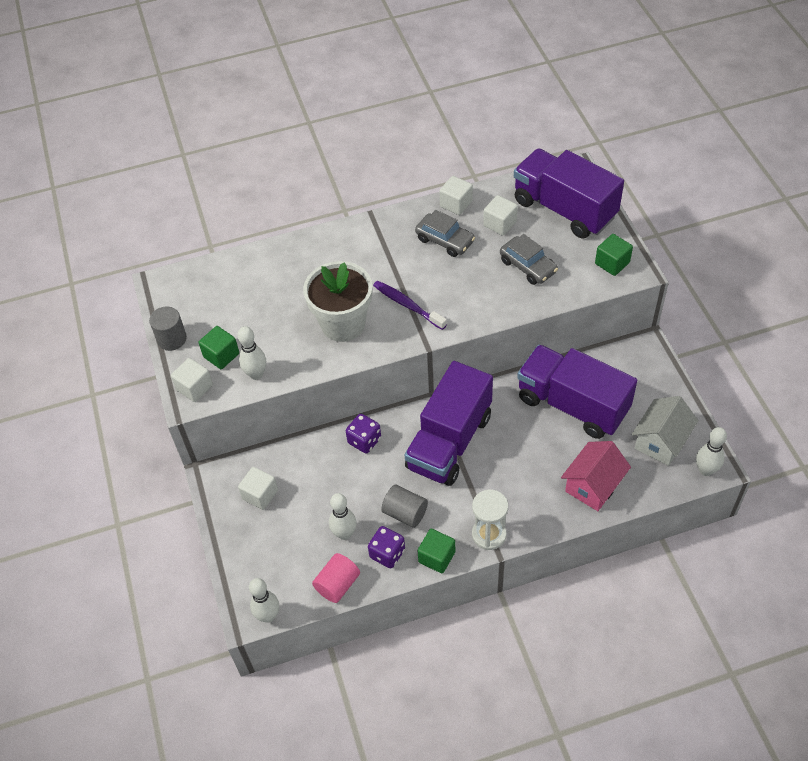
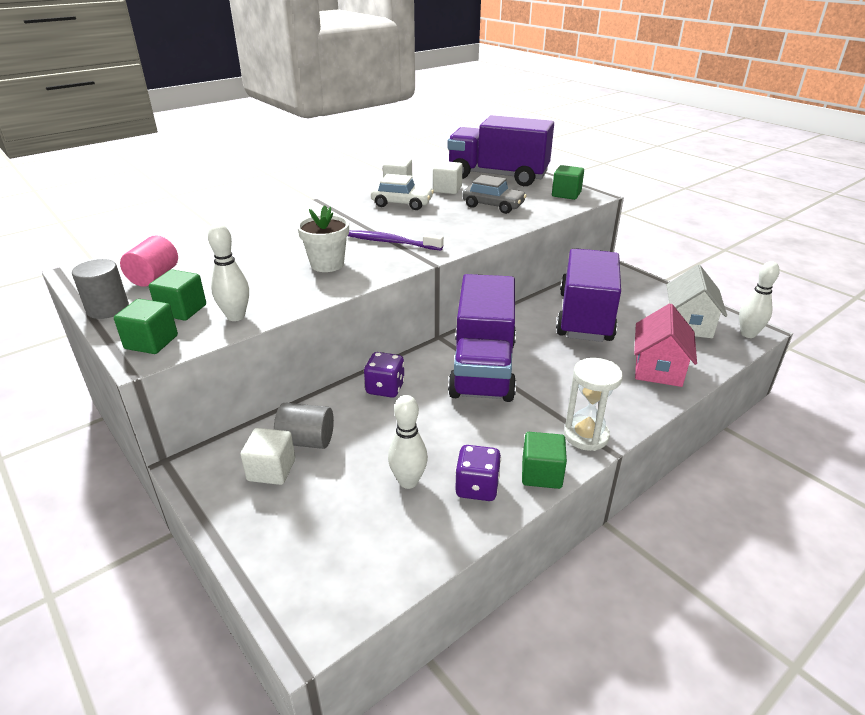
camera: 25 degrees left, 20 degrees down
white cube [171,358,213,402] -> green cube [114,299,178,354]
white bowling pin [249,578,279,623] -> none
white flower pot [303,261,372,342] -> white flower pot [297,205,349,272], size x0.63
pink cylinder [312,553,360,603] -> pink cylinder moved to [120,235,178,287]
grey cylinder [381,485,428,528] -> grey cylinder moved to [274,403,334,449]
grey car [415,210,475,257] -> white car [371,174,434,210]
purple truck [517,345,637,439] -> purple truck turned 90 degrees clockwise [556,249,621,342]

